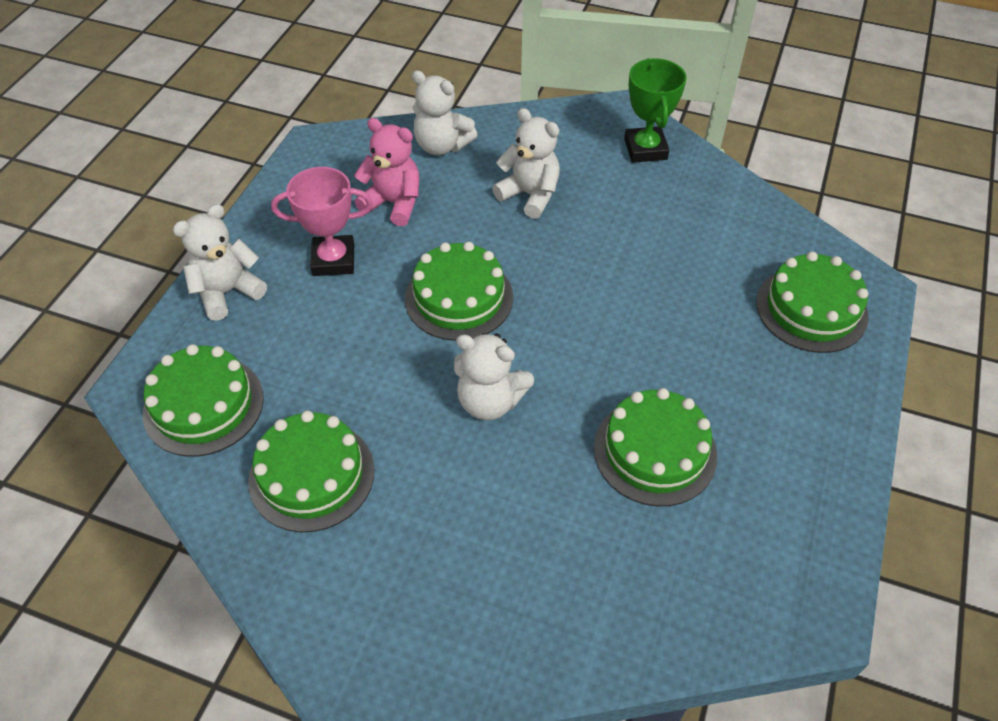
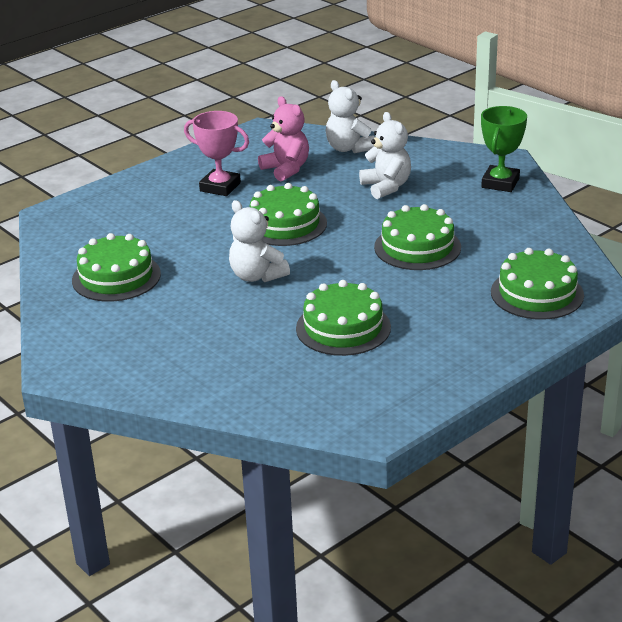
camera: 30 degrees right, 20 degrees down
green cake [143,344,264,457] -> green cake moved to [374,204,461,270]
white teddy bear [173,204,267,321] -> none

